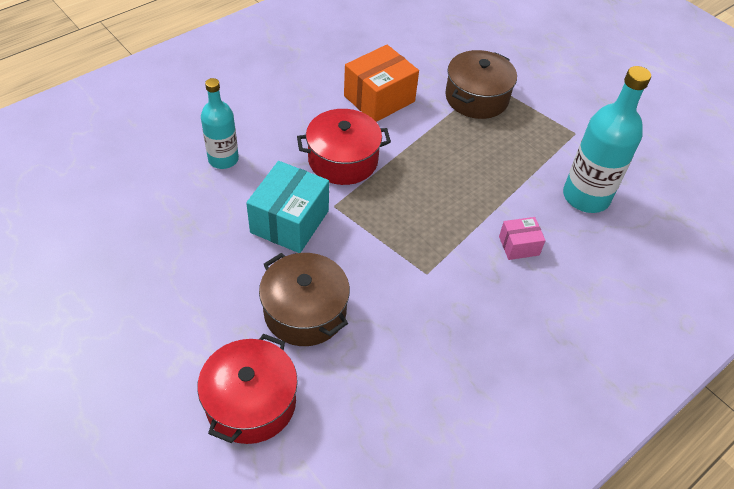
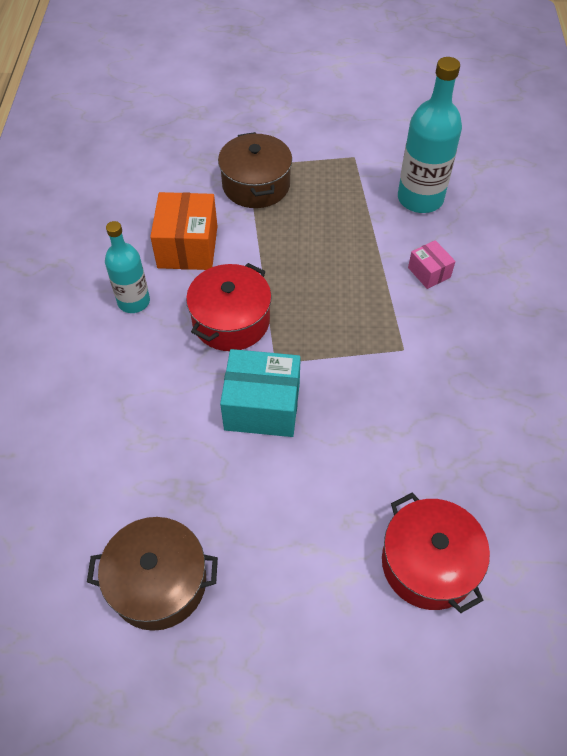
camera: 45 degrees left, 5 degrees up
turquoise bottle [201,78,239,169] -> turquoise bottle moved to [105,221,150,313]
turquoise box [246,161,329,253] -> turquoise box turned 60 degrees counterclockwise [220,349,301,437]
brown pot [259,253,350,346] -> brown pot moved to [87,517,218,631]
pink box [499,217,546,260] -> pink box turned 60 degrees counterclockwise [408,240,455,289]

